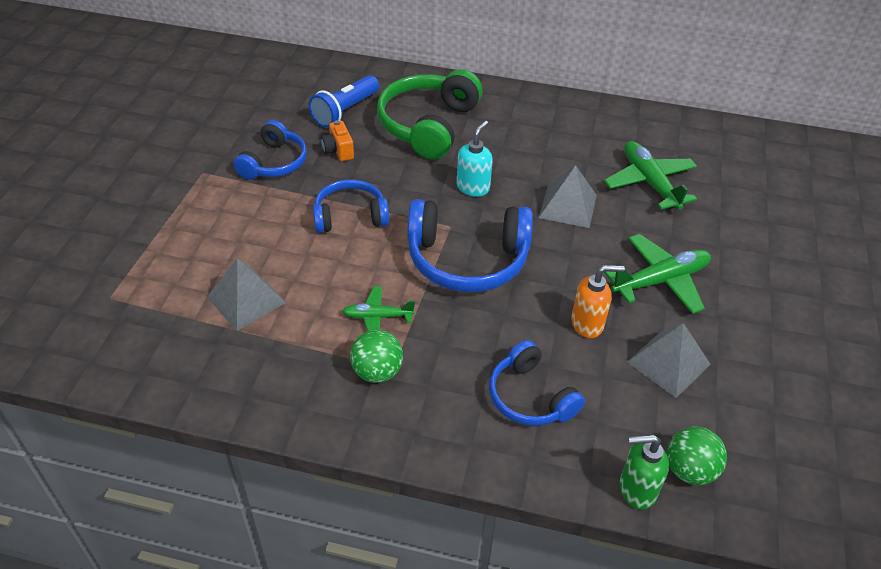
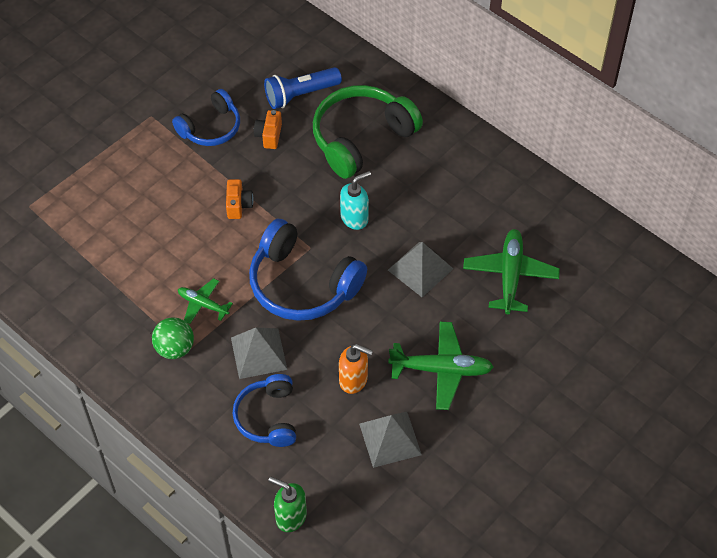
camera: 30 degrees right, 10 degrees up
grey pyramid [207,258,286,331] -> grey pyramid moved to [231,328,288,379]
blue headphones [313,179,389,233] -> orange camera [226,179,254,219]
green ball [667,427,727,485] -> none

